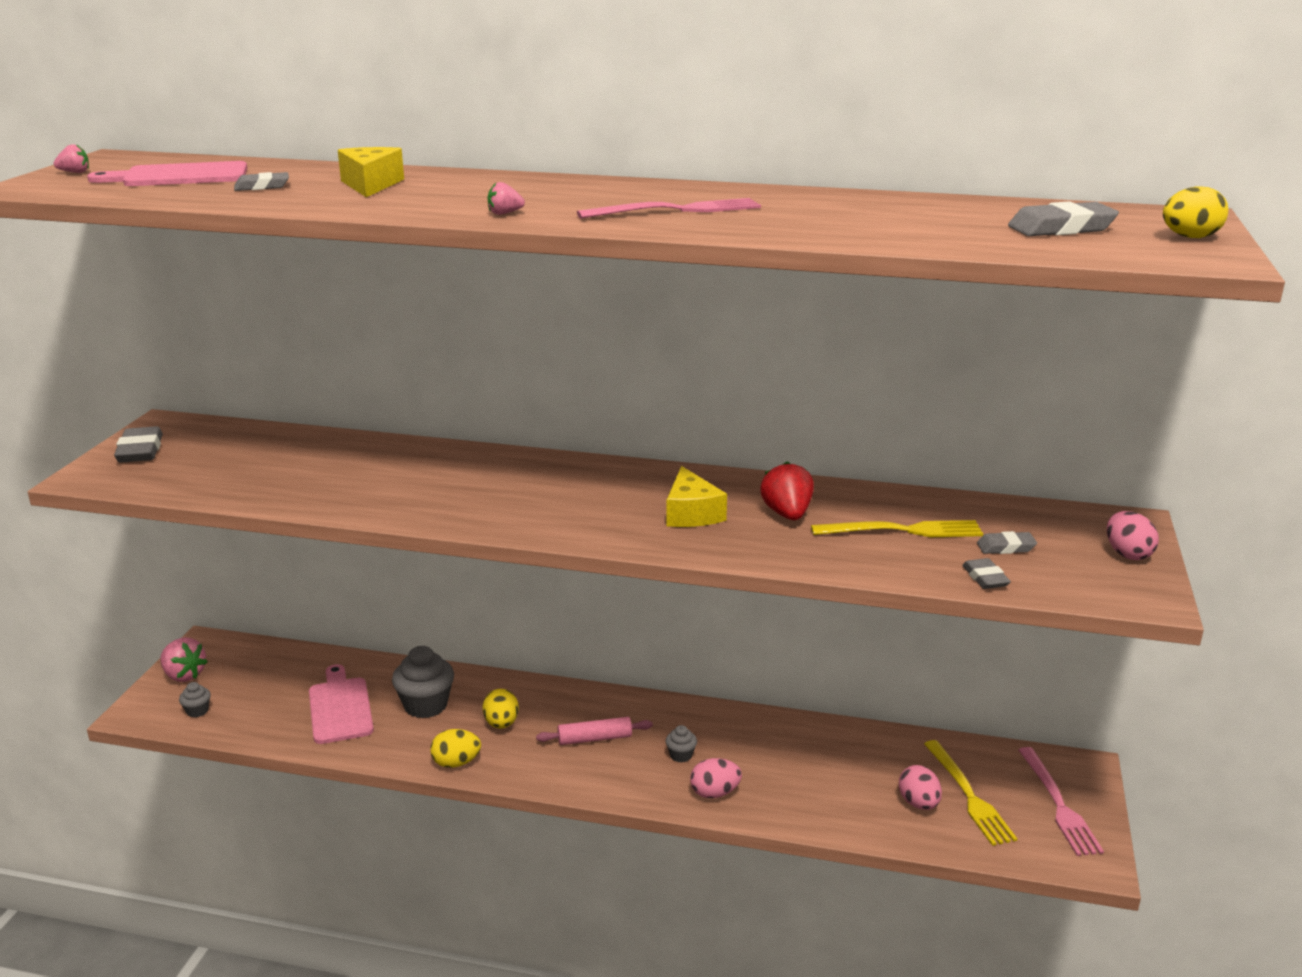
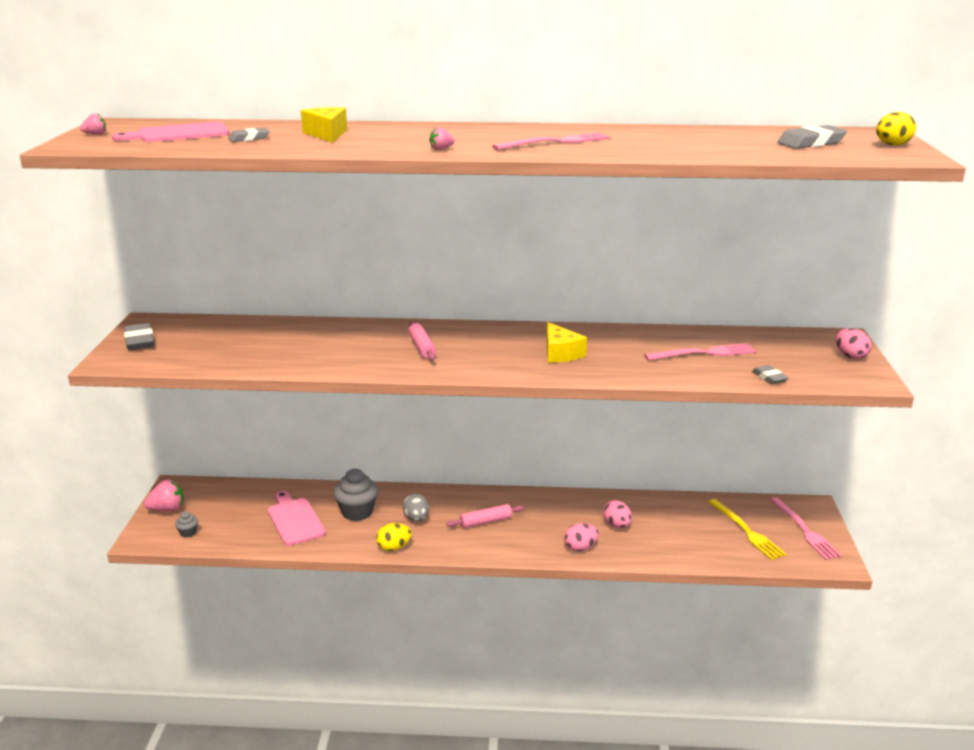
camera: 10 degrees left, 0 degrees up
pink strawberry [160,638,208,682] -> pink strawberry turned 45 degrees counterclockwise [144,480,184,512]
yellow egg [483,689,519,728] -> grey egg [403,494,429,522]
grey cupcake [665,725,697,763] -> none
red strawberry [760,461,814,520] -> none
yellow fork [811,520,983,537] -> pink fork [644,343,757,360]
pink egg [899,765,942,810] -> pink egg moved to [603,500,632,528]
grey eraser [977,531,1037,554] -> none
none -> pink rolling pin [408,322,436,361]

